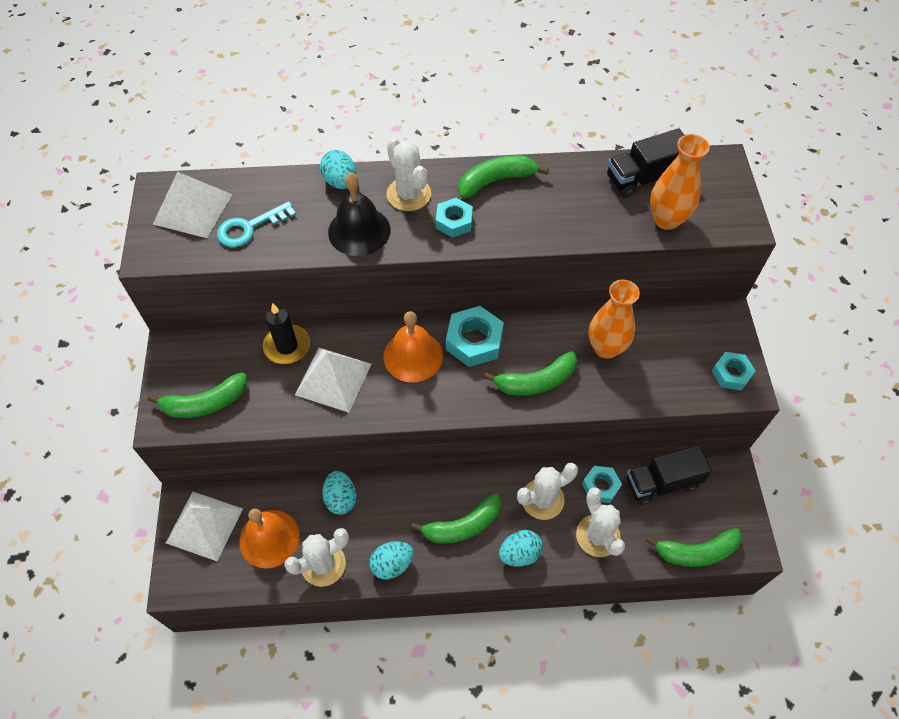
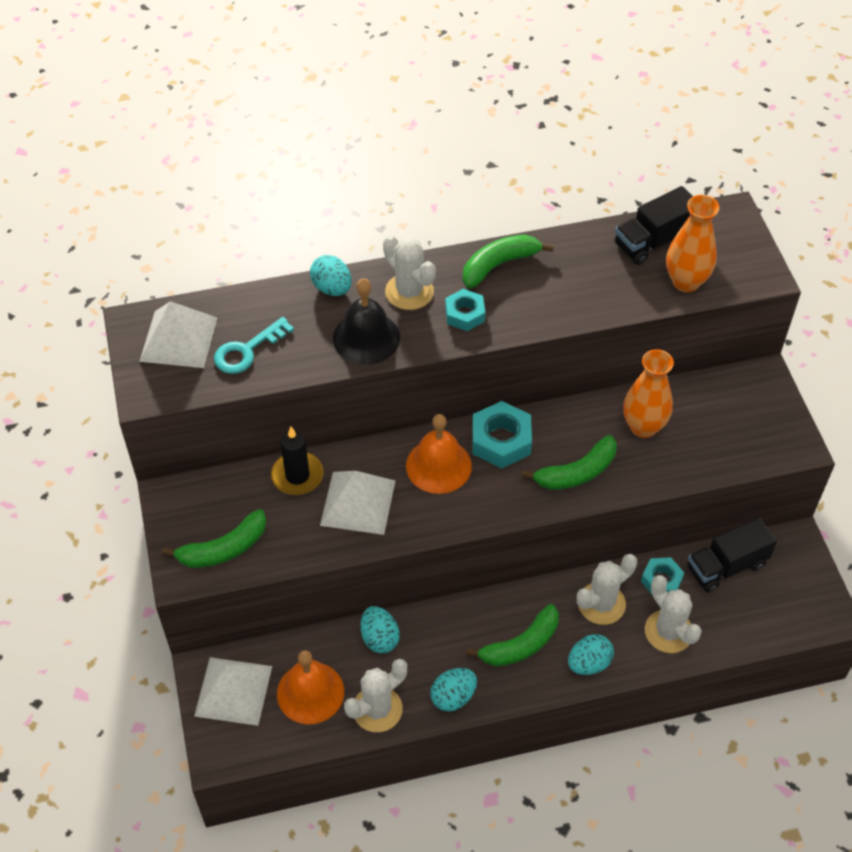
camera: 10 degrees left, 5 degrees down
green banana [646,528,742,567] -> none
turquoise nut [712,352,756,391] -> none

